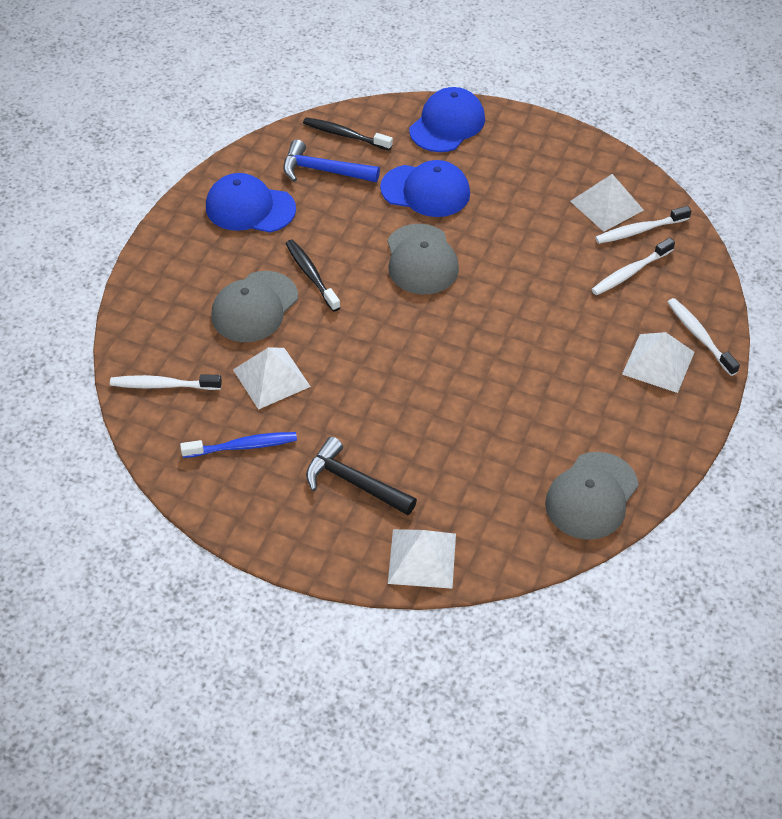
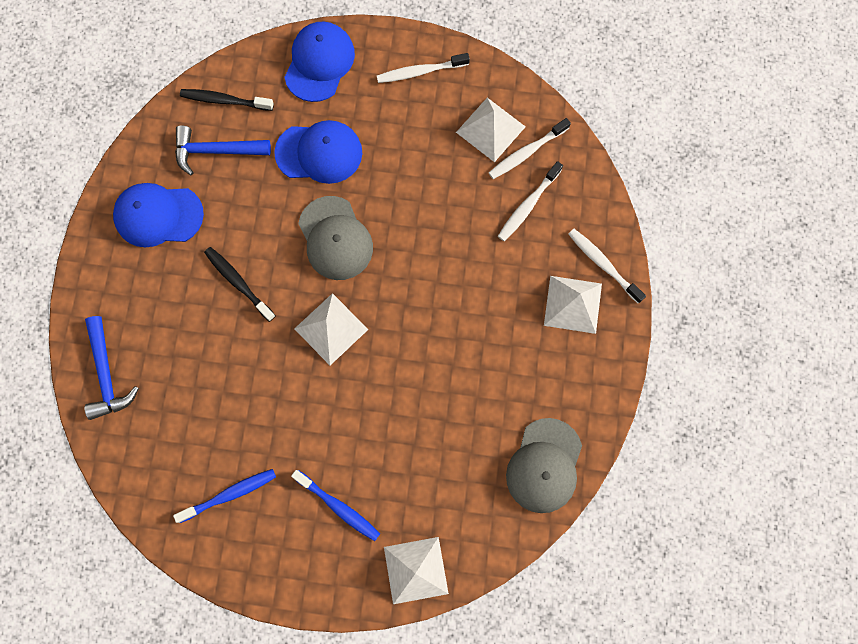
camera: 15 degrees left, 25 degrees up
white toothbrush [110,374,222,390] -> white toothbrush moved to [377,53,470,83]
grey cap [211,271,298,342] -> none
white pyramid [233,347,311,410] -> white pyramid moved to [294,293,368,365]
black hammer [306,436,417,515] -> blue toothbrush [291,470,380,541]
none -> blue hammer [85,316,139,420]

